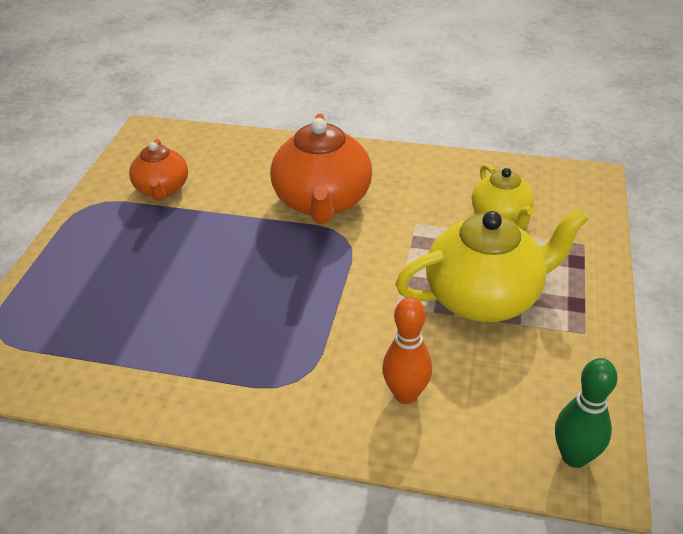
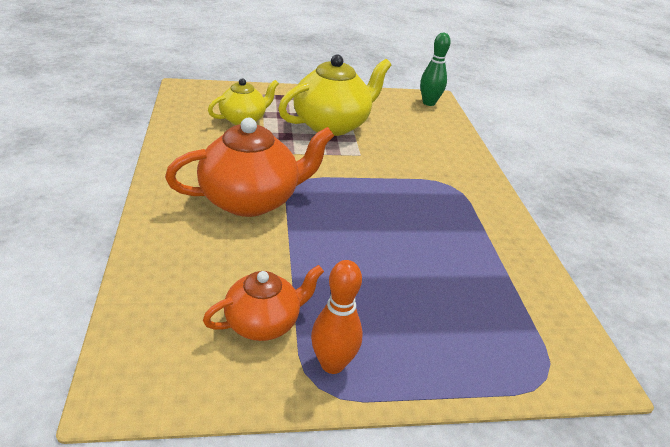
camera: 115 degrees left, 5 degrees down
orange bowling pin [382,297,432,404] -> orange bowling pin moved to [311,260,363,374]
yellow teapot [395,208,589,322] -> yellow teapot turned 90 degrees clockwise [278,54,391,136]

